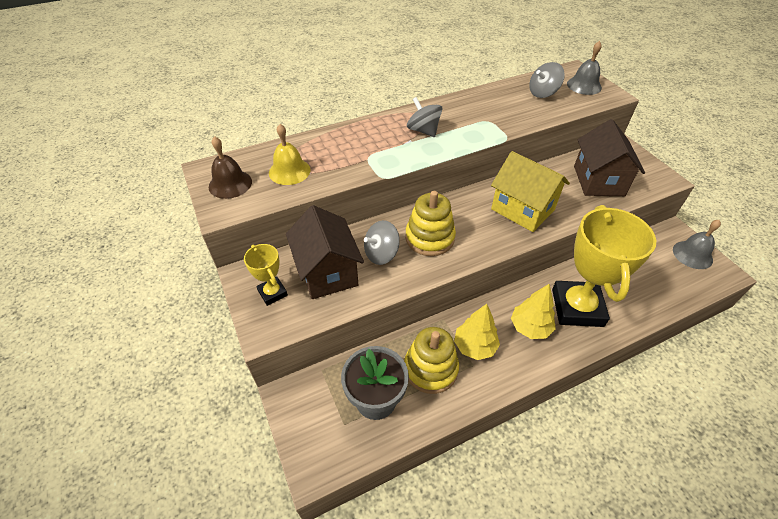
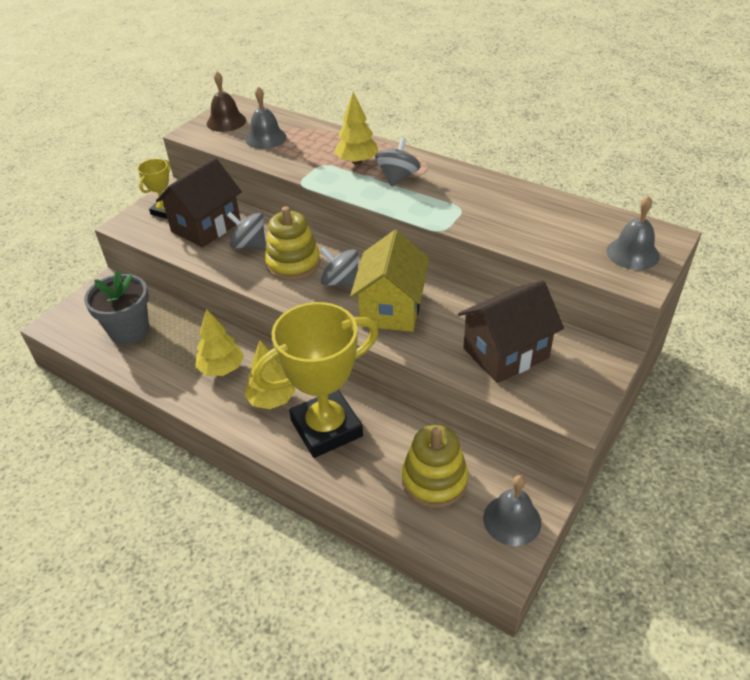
camera: 60 degrees right, 5 degrees down
yellow bell [269,124,311,185] -> grey bell [246,87,286,149]
yellow stacking toy [404,327,459,394] -> yellow stacking toy moved to [401,425,468,508]
grey spinning top [529,62,564,98] -> grey spinning top moved to [320,247,358,287]
none -> yellow tree [334,92,378,165]

